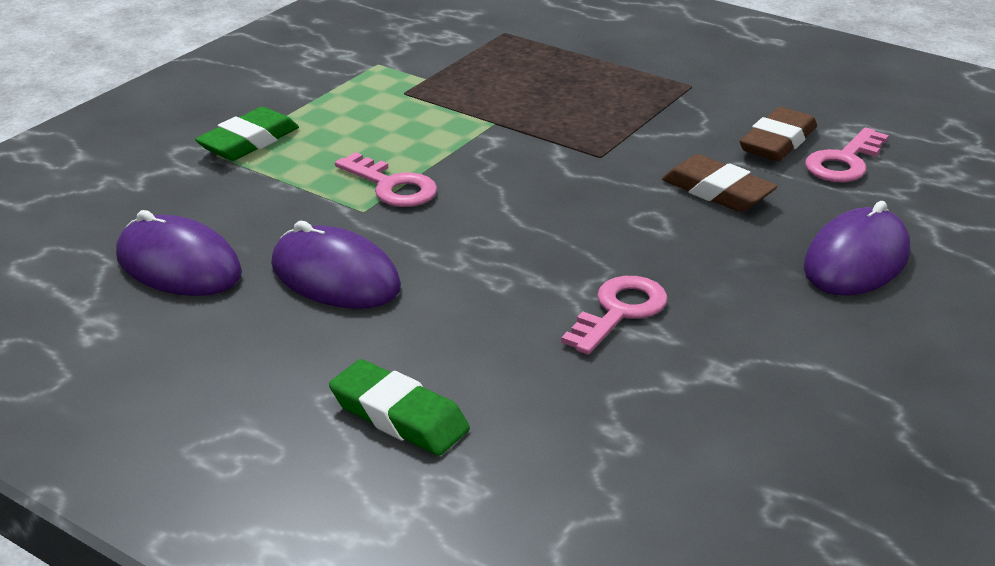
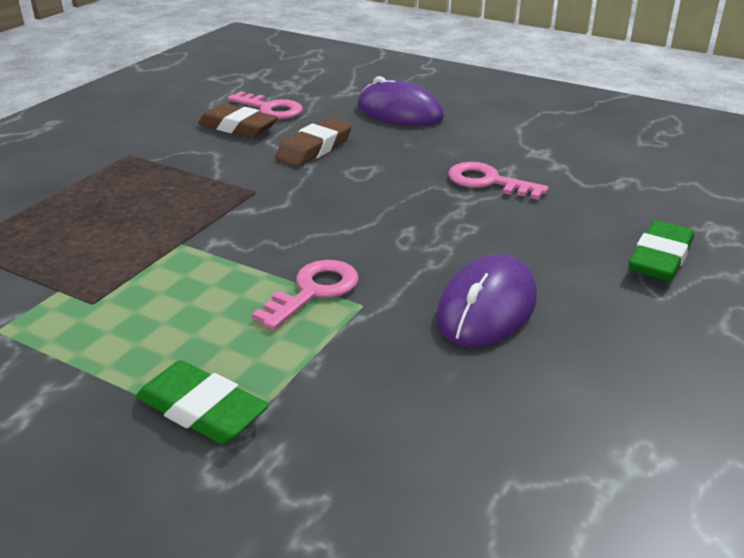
camera: 95 degrees left, 0 degrees up
purple mouse [116,210,242,296] -> none

